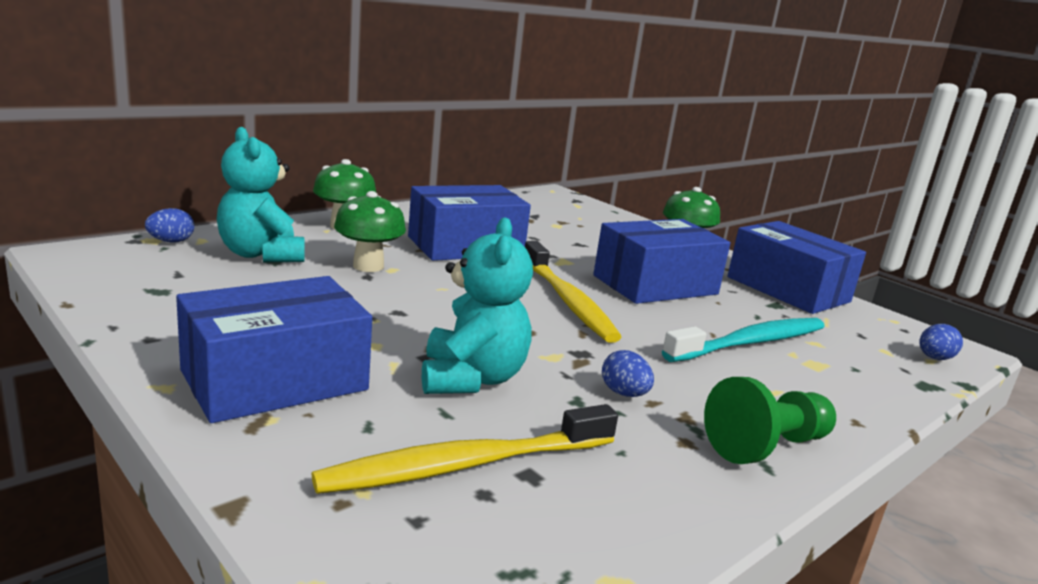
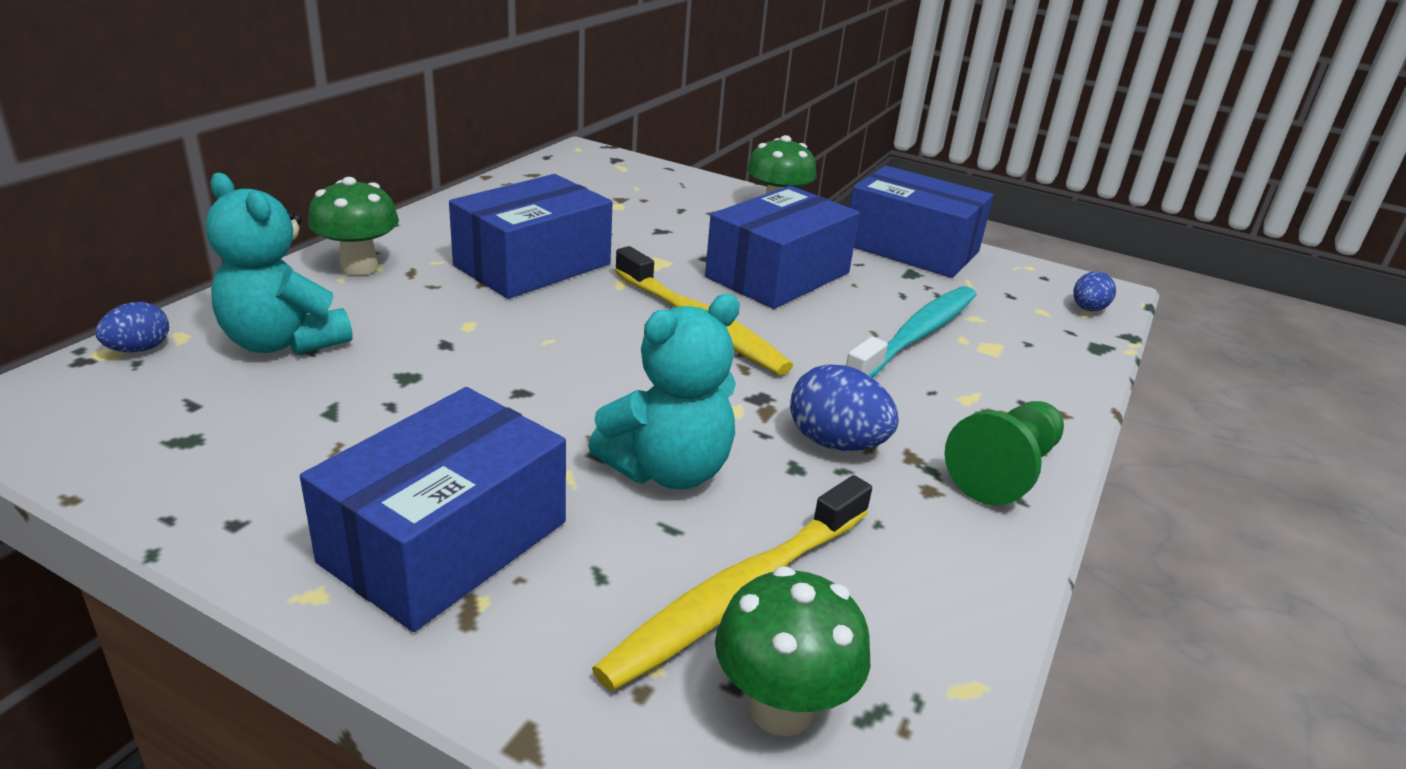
camera: 20 degrees left, 10 degrees up
green mushroom [334,191,406,272] -> green mushroom moved to [715,566,870,736]
turquoise teddy bear [422,217,533,394] -> turquoise teddy bear turned 75 degrees clockwise [588,294,740,489]
blue egg [602,350,654,397] -> blue egg [790,364,899,451], size x1.61

